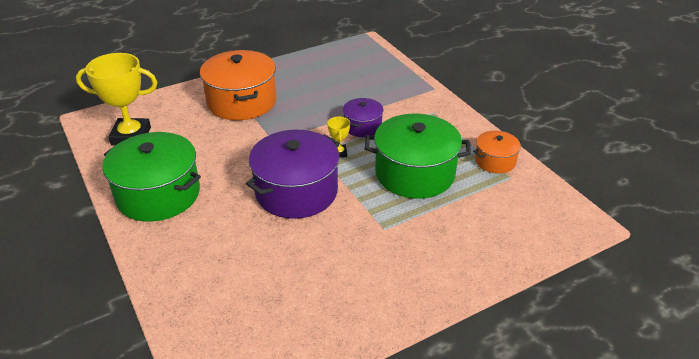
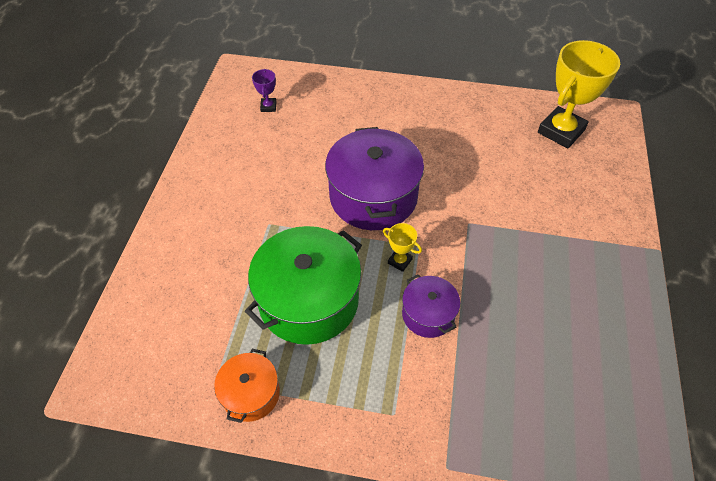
camera: 130 degrees right, 15 degrees up
green pot [102,132,201,222] -> none
orange pot [200,50,276,120] -> none
none -> purple trophy [252,69,276,112]

